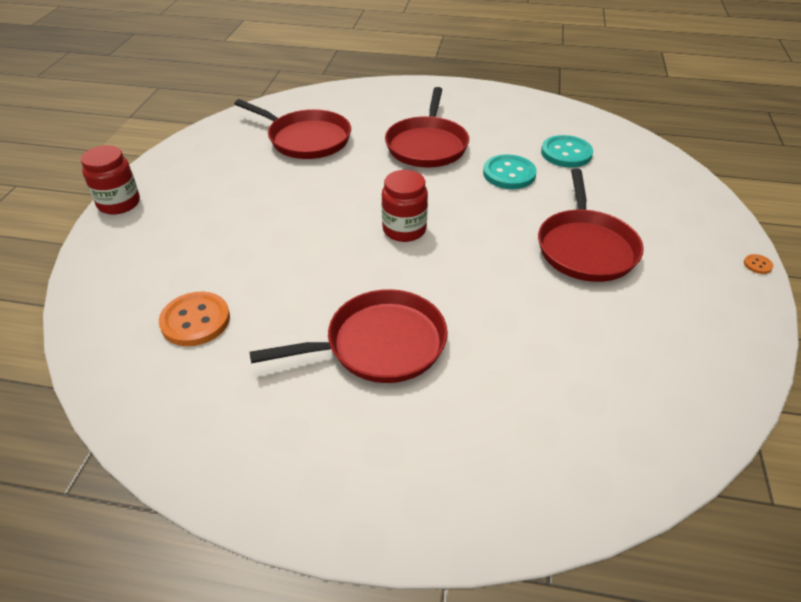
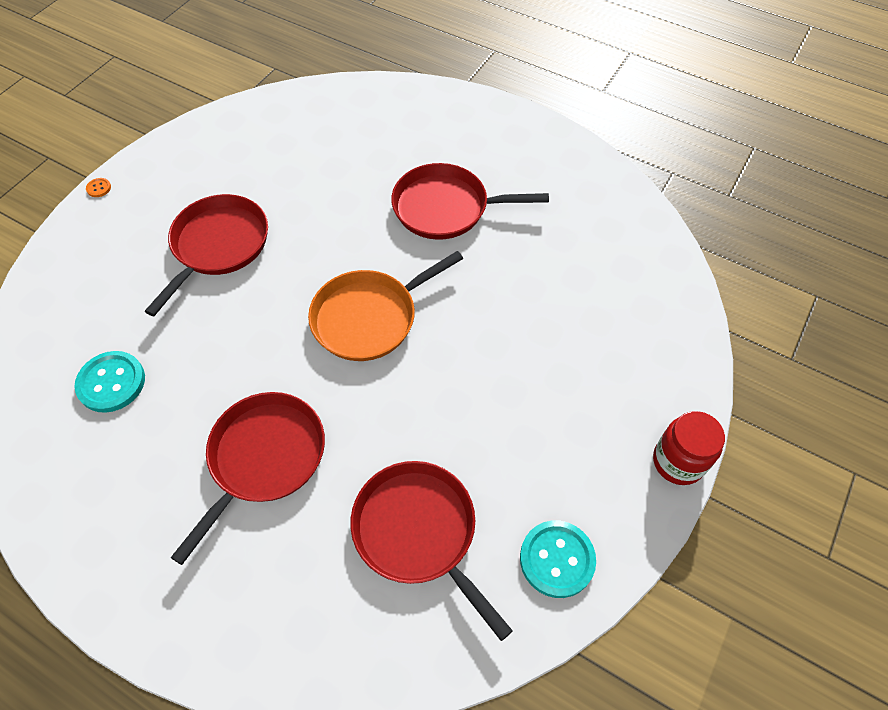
camera: 160 degrees left, 15 degrees up
orange button [159,291,230,346] -> none
red jar [382,170,428,242] -> orange pan [308,251,463,361]
turquoise button [483,154,537,189] -> turquoise button moved to [520,520,596,598]

